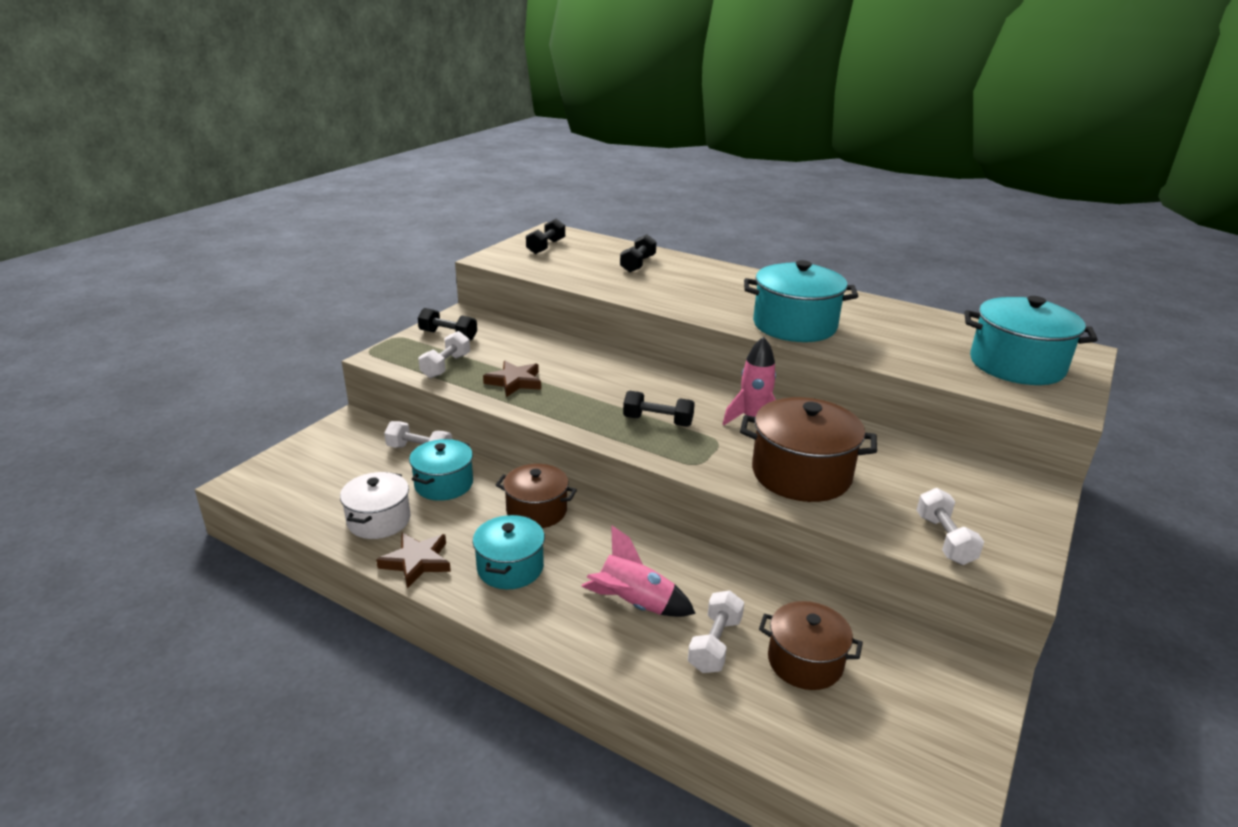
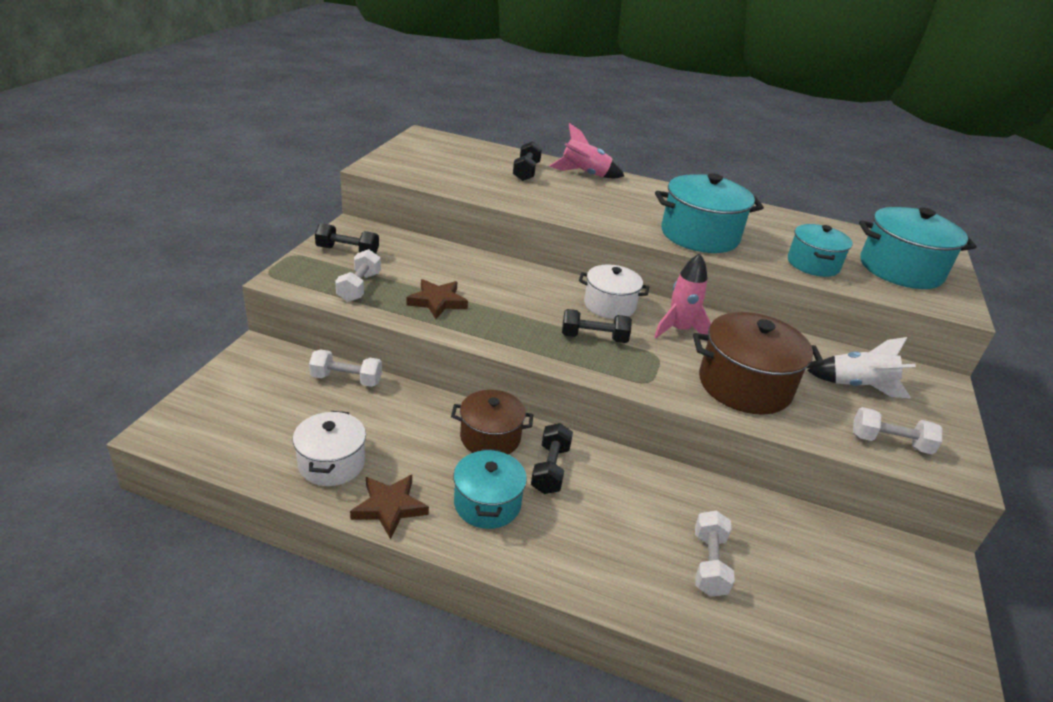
camera: 15 degrees left, 5 degrees up
turquoise pot [409,439,473,501] -> turquoise pot moved to [788,224,853,277]
black dumbbell [526,218,565,254] -> black dumbbell moved to [531,423,573,494]
pink rocket [581,526,696,617] -> pink rocket moved to [549,123,624,178]
brown pot [759,601,863,690] -> none
white dumbbell [916,488,984,565] -> white dumbbell turned 60 degrees counterclockwise [853,407,942,454]
none -> white pot [579,264,649,319]
none -> white rocket [807,337,916,399]

